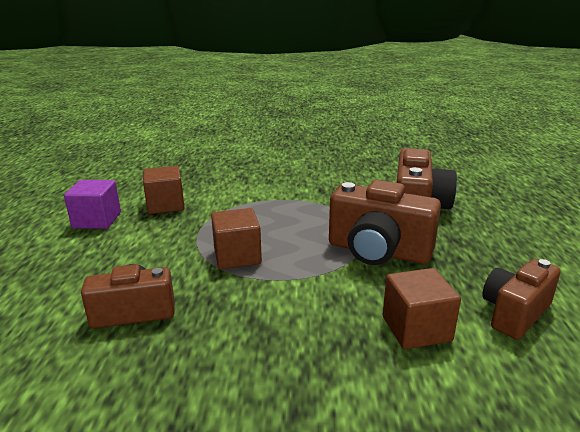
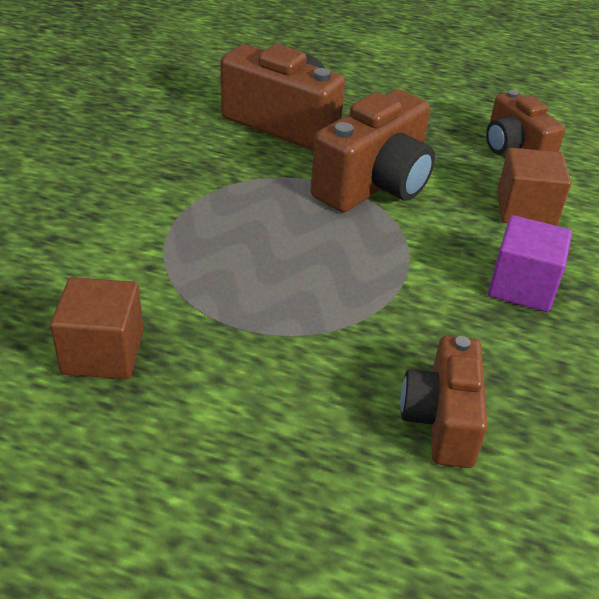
camera: 75 degrees left, 15 degrees up
purple cube [64,180,121,229] -> purple cube moved to [488,215,572,312]
brown cube [211,208,262,269] -> none

